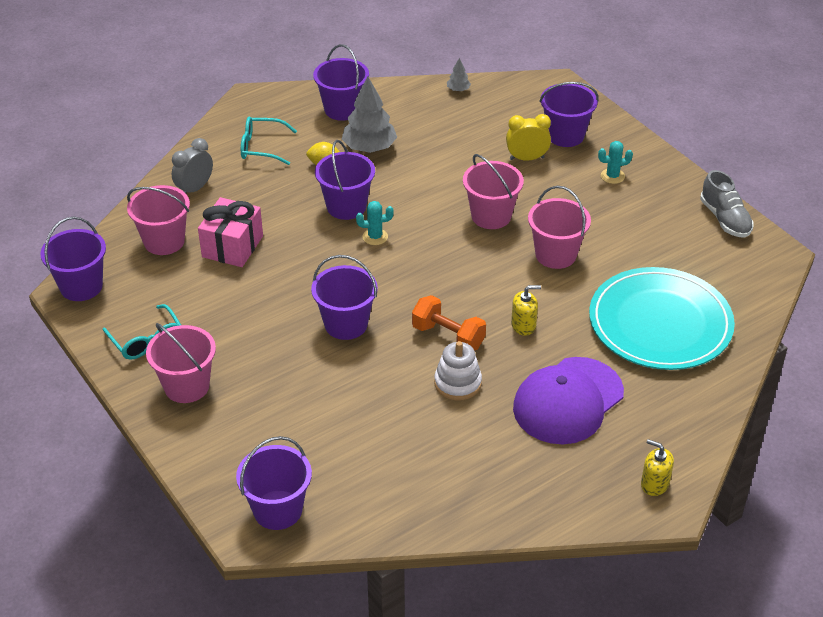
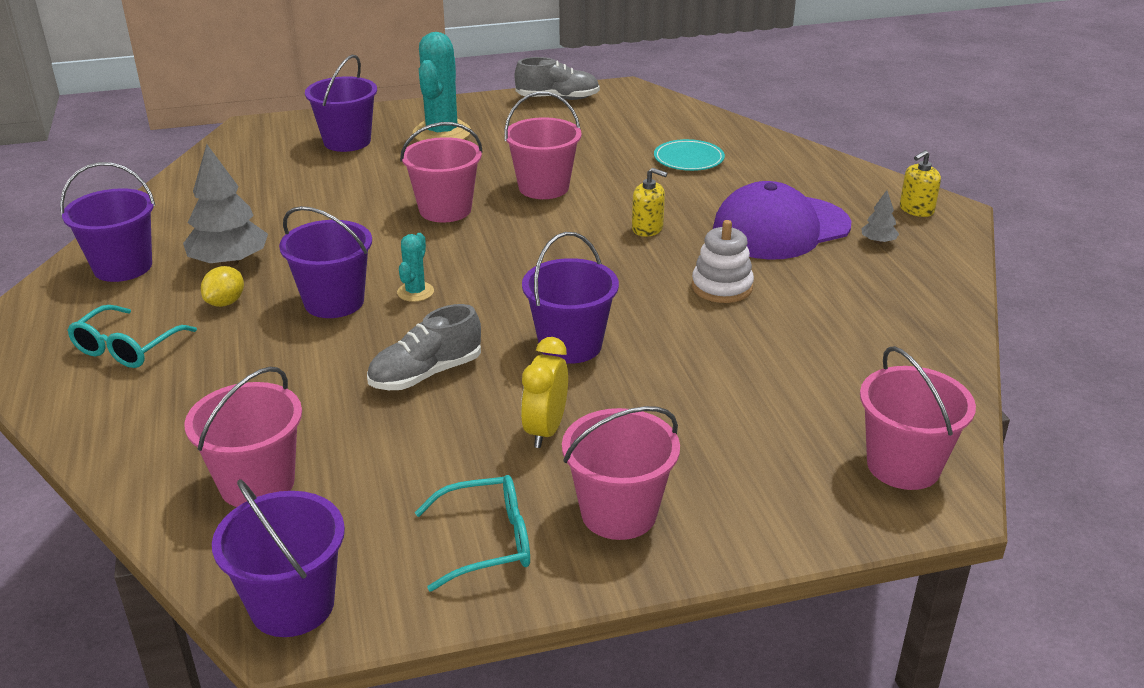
camera: 70 degrees left, 10 degrees down
grey clock [172,138,213,193] -> none
pink gift [198,197,263,267] -> none
purple bucket [236,436,312,530] -> pink bucket [860,346,976,490]
orange dumbbell [412,295,486,351] -> none
grey tree [447,58,471,92] -> grey tree moved to [861,190,899,244]
yellow clock [506,114,551,161] -> yellow clock moved to [521,337,568,448]
yellow soap dispenser [511,285,541,336] -> yellow soap dispenser turned 105 degrees clockwise [632,168,667,237]
purple cap [513,357,624,444] -> purple cap turned 90 degrees clockwise [713,181,851,260]
turquoise plate [589,267,735,370] -> turquoise plate [654,139,725,171], size x0.44
turquoise cactus [598,141,633,184] -> turquoise cactus [413,32,471,141], size x2.01
none -> grey shoe [367,304,481,390]

